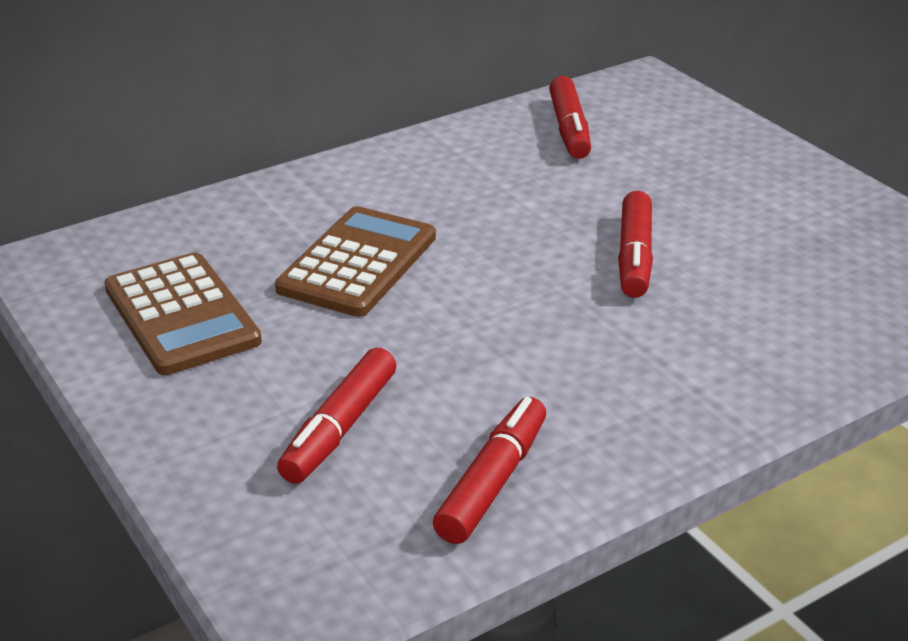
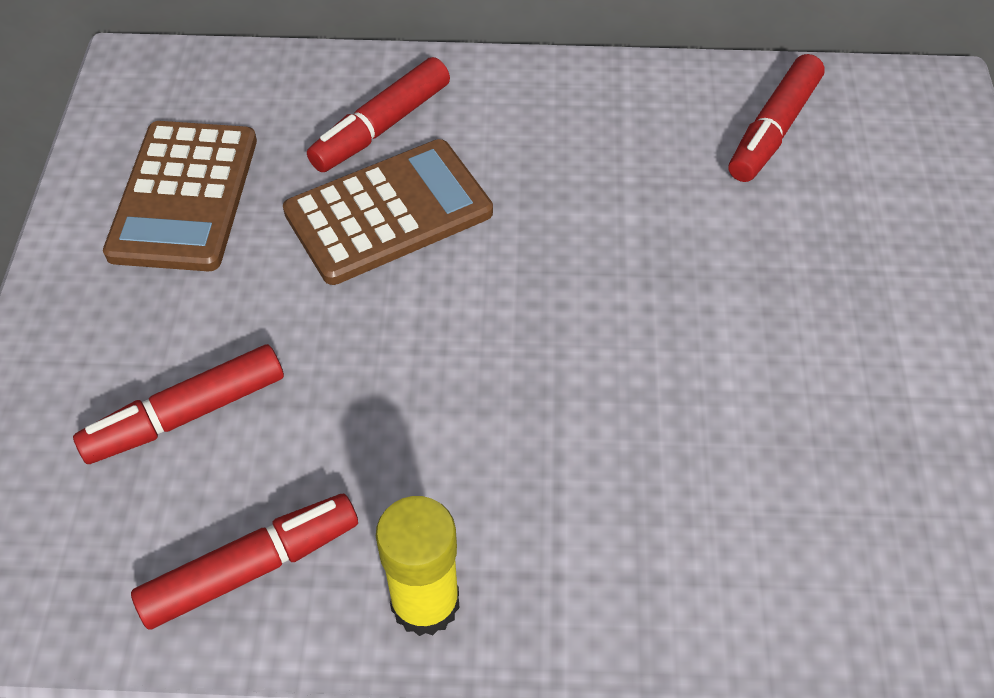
camera: 35 degrees right, 20 degrees up
red marker [618,191,653,298] -> red marker moved to [307,57,450,172]
none -> yellow glue stick [376,496,460,636]

